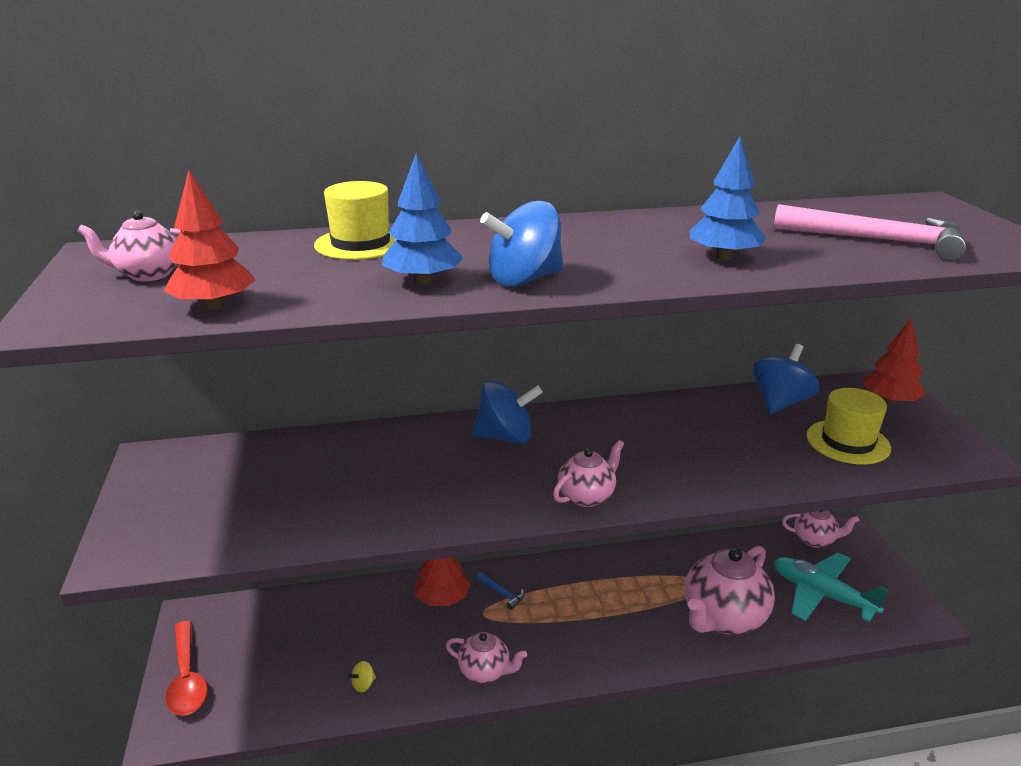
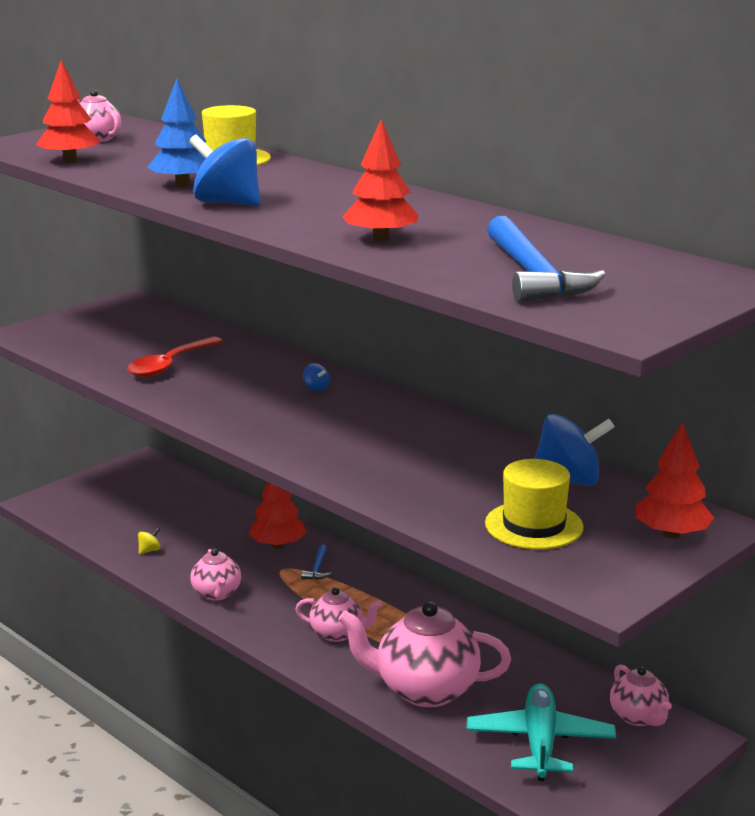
camera: 55 degrees right, 5 degrees down
red spoon [165,621,208,716] -> red spoon moved to [127,337,223,377]
yellow spinning top [348,661,376,692] -> yellow spinning top turned 120 degrees clockwise [138,527,160,554]
blue spinning top [471,381,543,444] -> blue spinning top [303,363,330,391], size x0.41
pink teapot [553,440,624,507] -> pink teapot moved to [295,587,382,642]
blue tree [690,137,767,260] -> red tree [343,119,418,241]
pink hammer [774,204,966,261] -> blue hammer [487,216,606,303]

